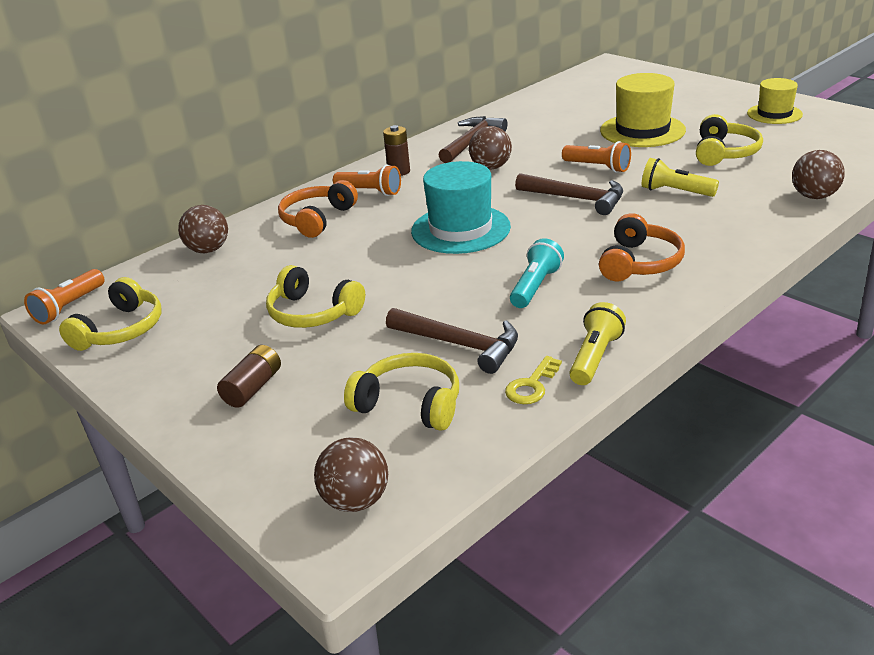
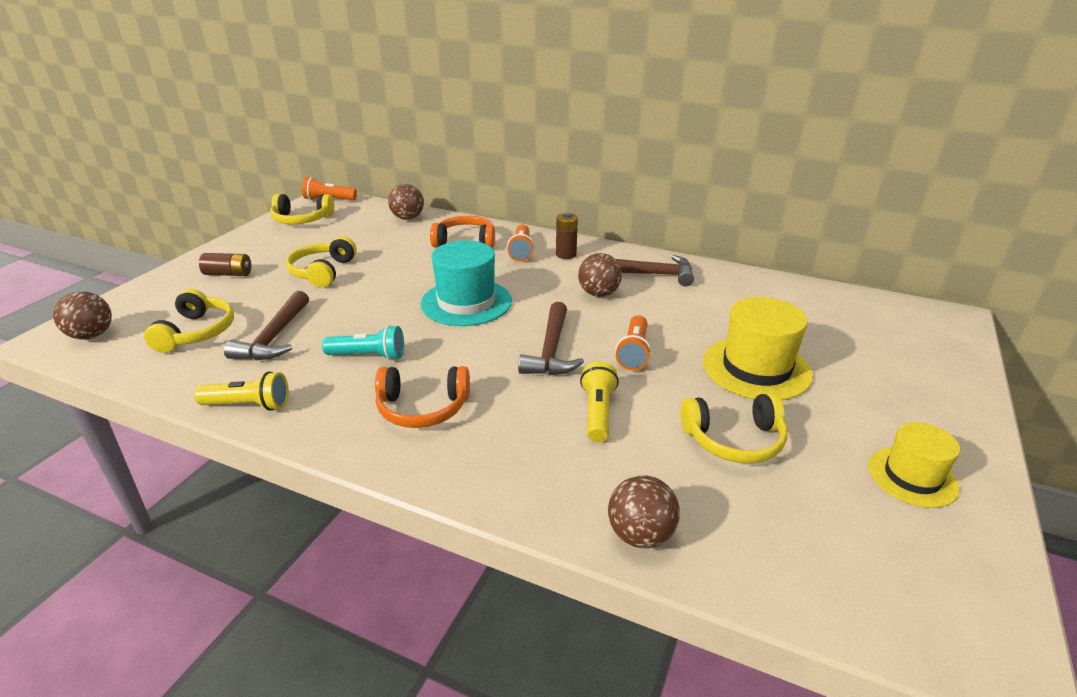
camera: 65 degrees right, 0 degrees up
yellow key [505,356,562,404] -> none

